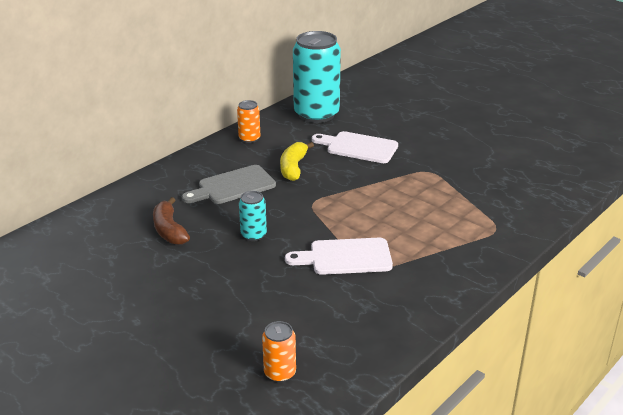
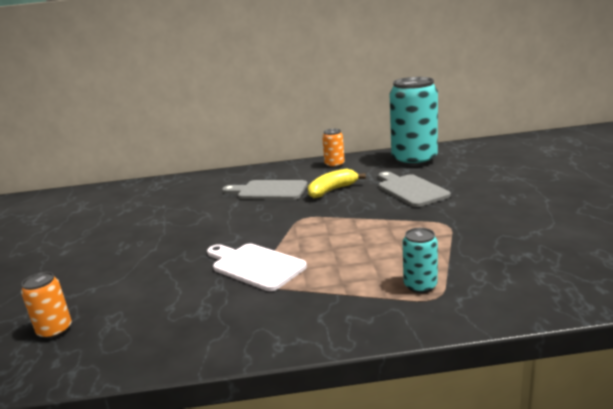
camera: 45 degrees right, 10 degrees down
brown banana [153,197,190,245] -> none
turquoise can [239,191,267,241] -> turquoise can moved to [403,228,438,293]
white cutting board [312,131,398,163] -> grey cutting board [378,171,451,207]

